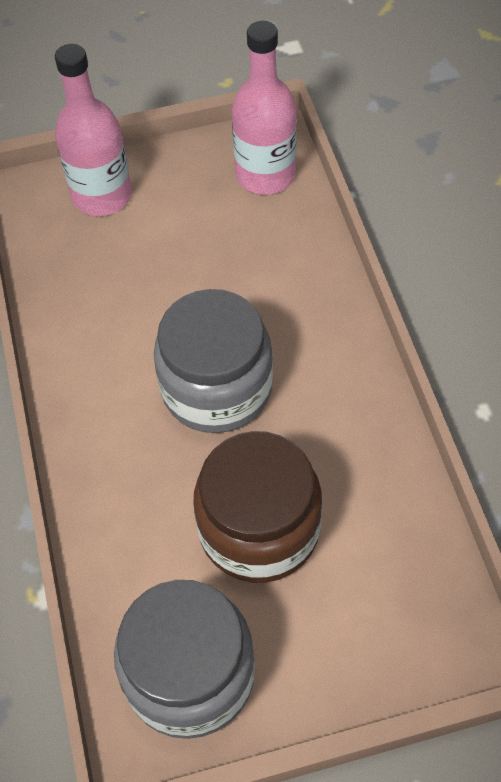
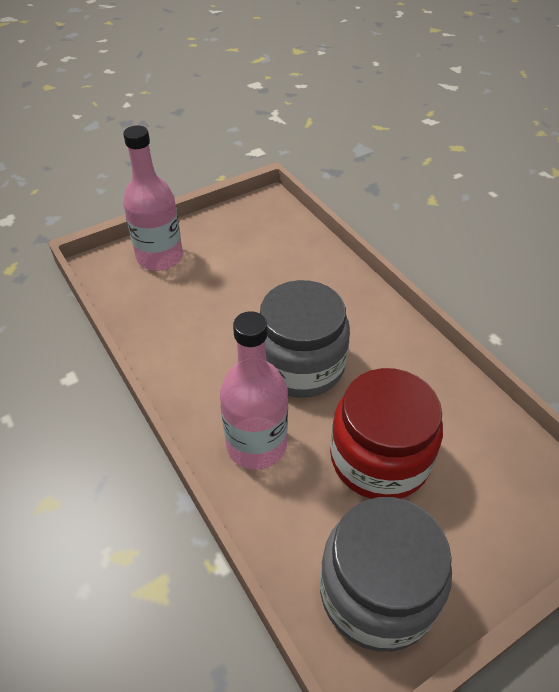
camera: 20 degrees left, 10 degrees down
brown jar [193,431,322,583] -> red jar [330,368,443,499]
pink bottle [232,21,297,195] -> pink bottle moved to [220,311,288,470]

